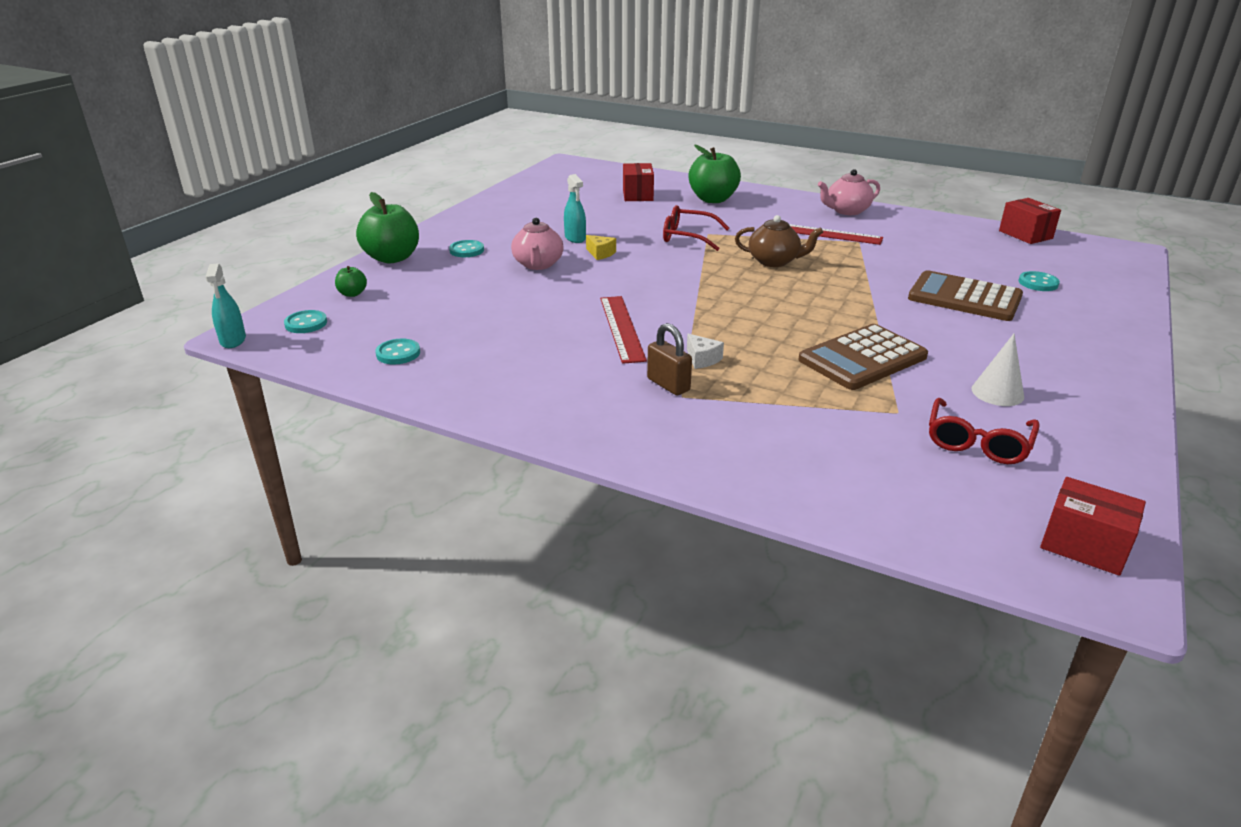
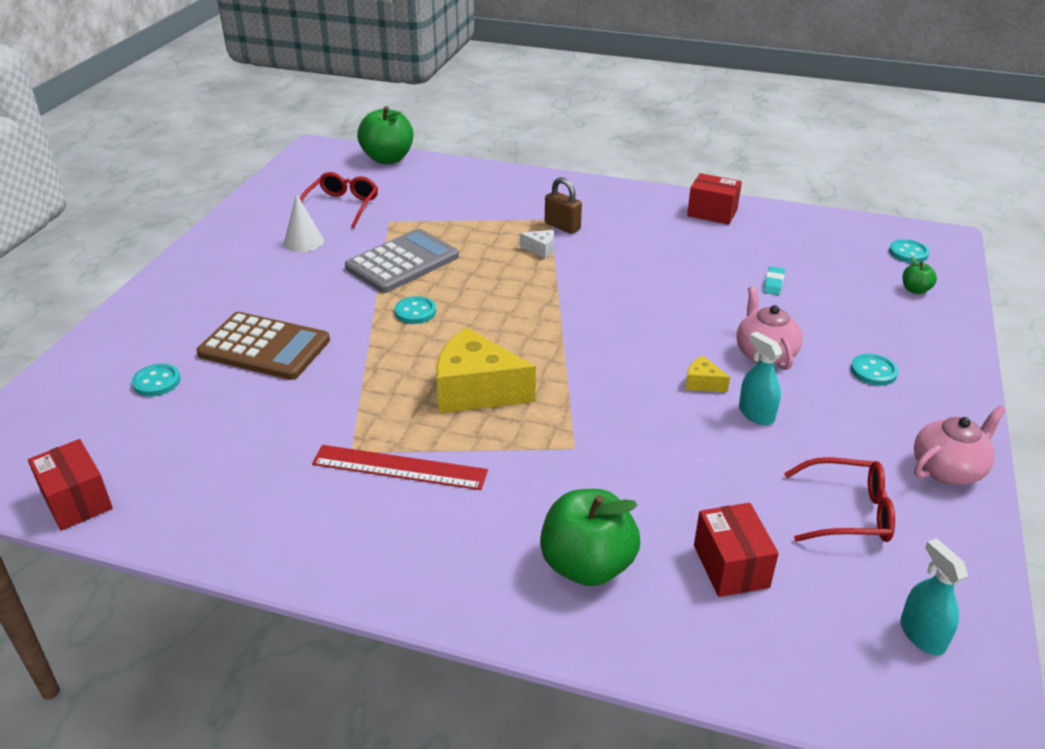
camera: 170 degrees right, 5 degrees up
turquoise spray bottle [205,263,246,348] -> turquoise spray bottle moved to [900,539,968,655]
green apple [356,192,419,263] -> green apple moved to [357,106,413,164]
turquoise button [375,339,420,364] -> turquoise button moved to [395,296,436,324]
red ruler [600,296,647,364] -> none
red glasses [663,205,729,251] -> red glasses moved to [784,457,895,542]
white cheese [687,334,724,369] -> white cheese turned 150 degrees clockwise [520,230,554,259]
brown teapot [735,215,823,267] -> yellow cheese [436,327,536,413]
brown calculator [798,324,928,390] -> grey calculator [345,229,459,293]
pink teapot [818,169,880,215] -> pink teapot moved to [914,405,1006,485]
red box [1040,477,1146,576] -> red box moved to [687,173,742,225]
none -> turquoise eraser [763,266,785,295]

